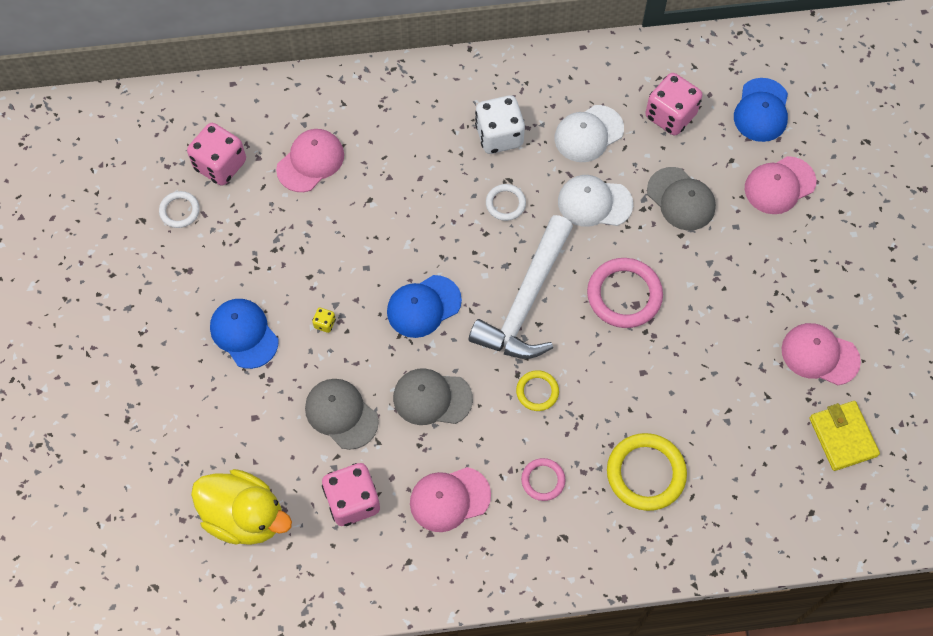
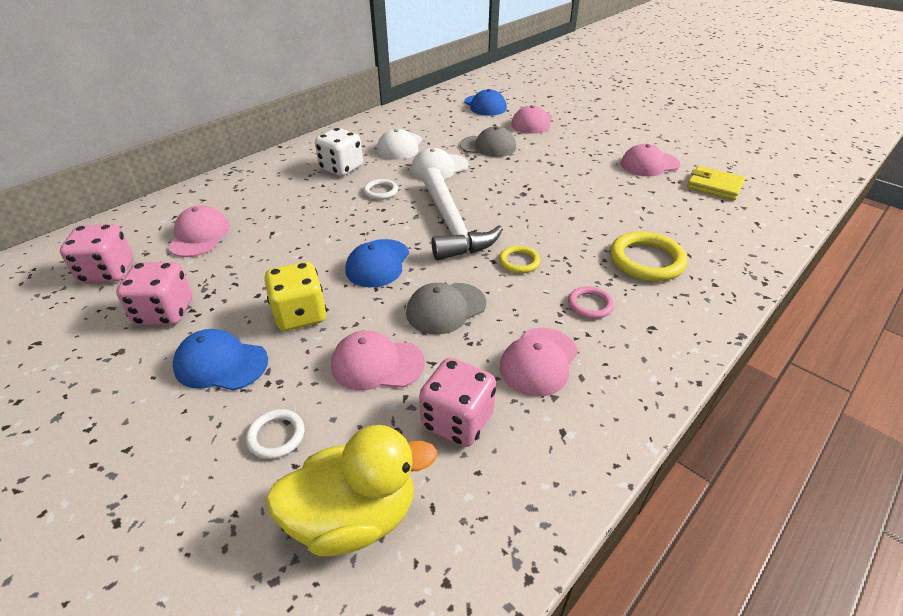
camera: 40 degrees left, 25 degrees down
white ring [159,191,200,228] -> white ring moved to [246,409,304,459]
grey cap [305,379,379,450] -> pink cap [331,330,425,391]
yellow dice [312,308,336,333] -> yellow dice [264,262,327,331], size x2.41
pink ring [587,258,663,328] -> none
pink dice [645,73,703,135] -> pink dice moved to [116,262,192,325]

